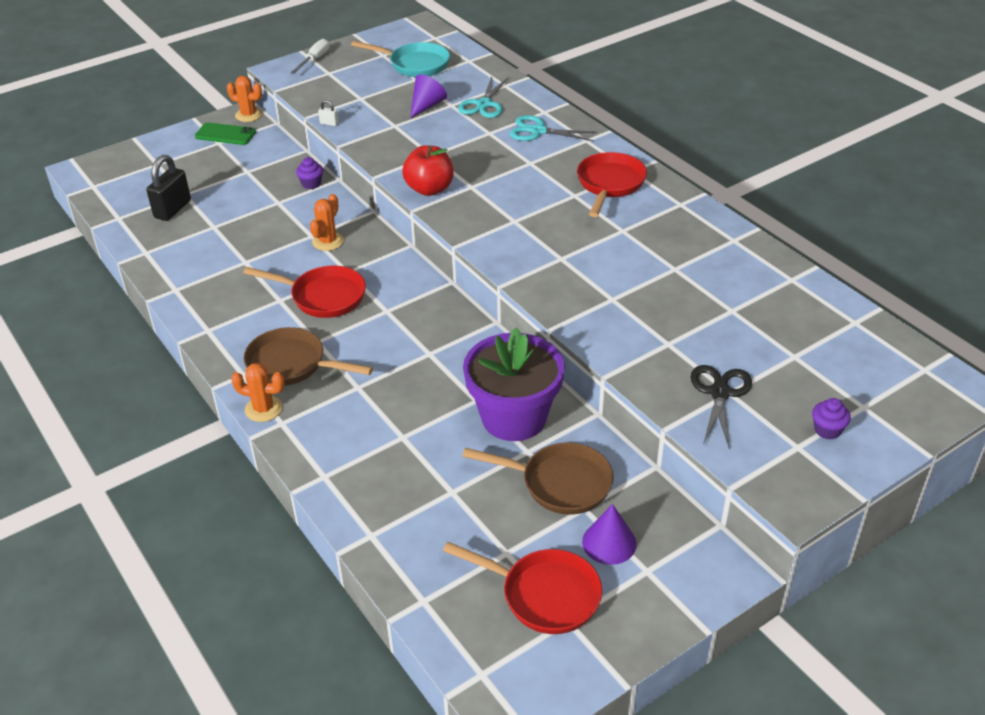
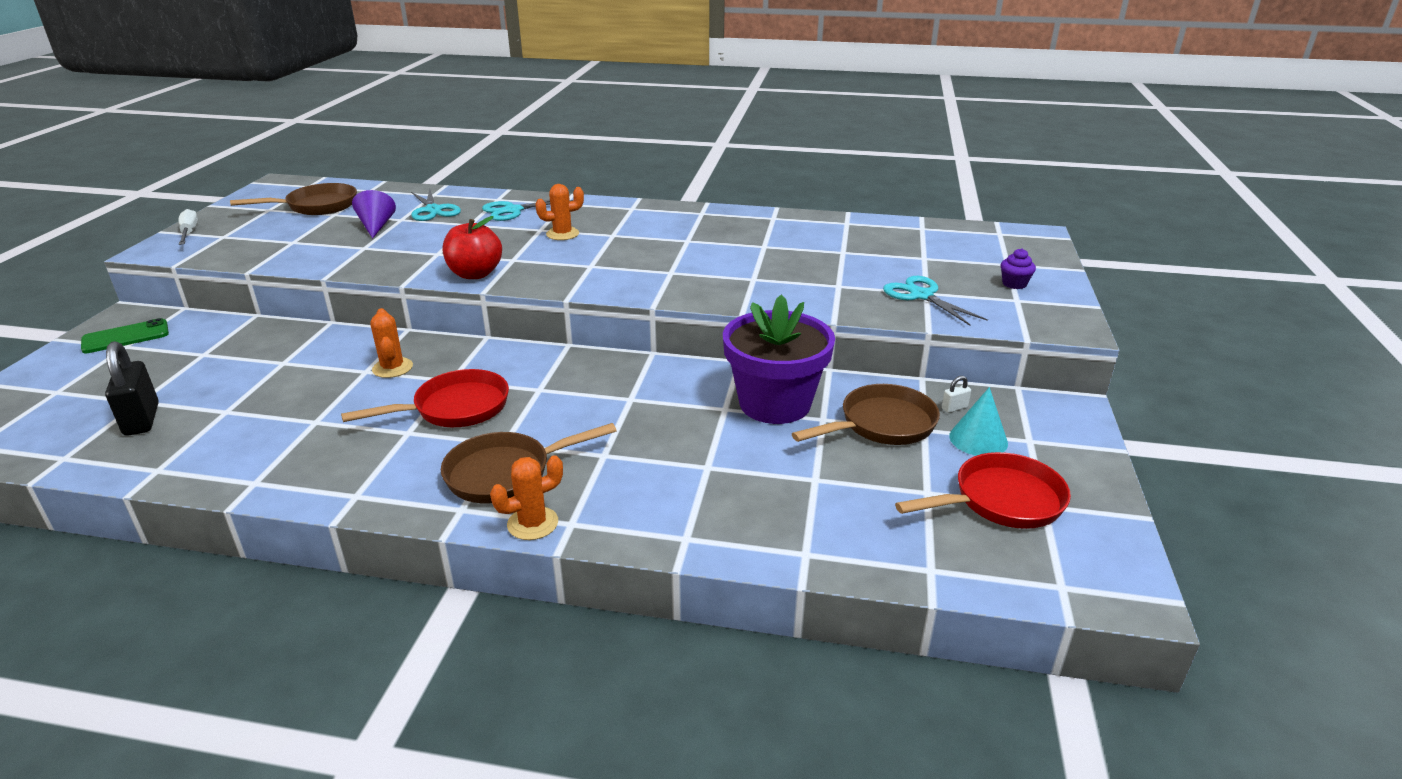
camera: 45 degrees left, 10 degrees down
orange cactus [227,76,263,122] -> orange cactus moved to [535,184,584,240]
purple cupcake [296,157,323,189] -> none
white padlock [318,100,339,126] -> white padlock moved to [942,376,971,413]
turquoise pan [351,41,450,77] -> brown pan [230,183,357,215]
red pan [577,152,647,217] -> none
purple cone [582,504,637,565] -> turquoise cone [949,387,1008,456]
black scissors [690,365,752,449] -> turquoise scissors [883,276,988,325]

